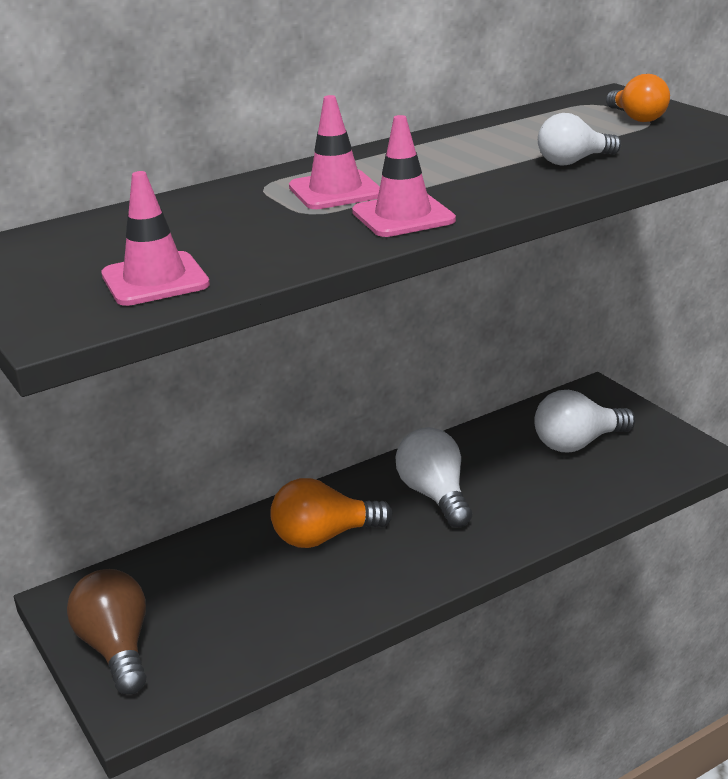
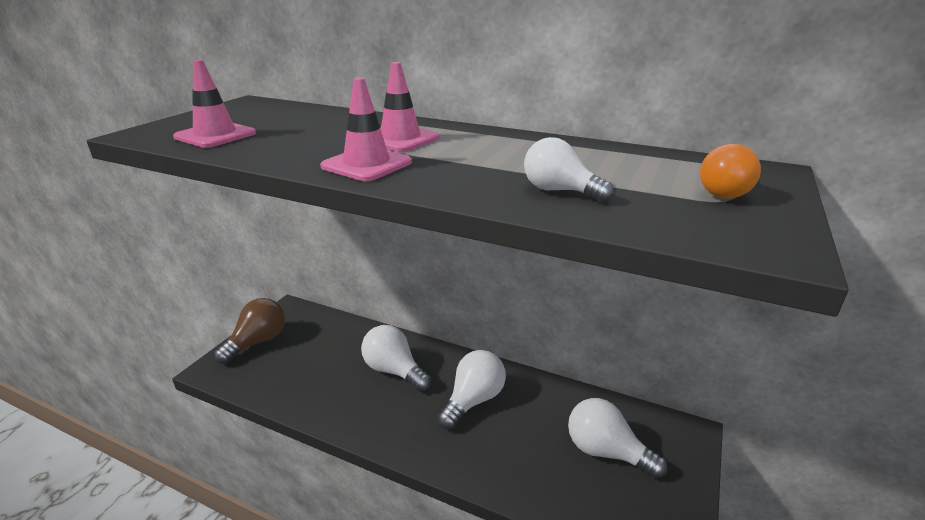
camera: 55 degrees right, 0 degrees up
orange light bulb [270,478,393,548] -> white light bulb [361,325,431,391]

